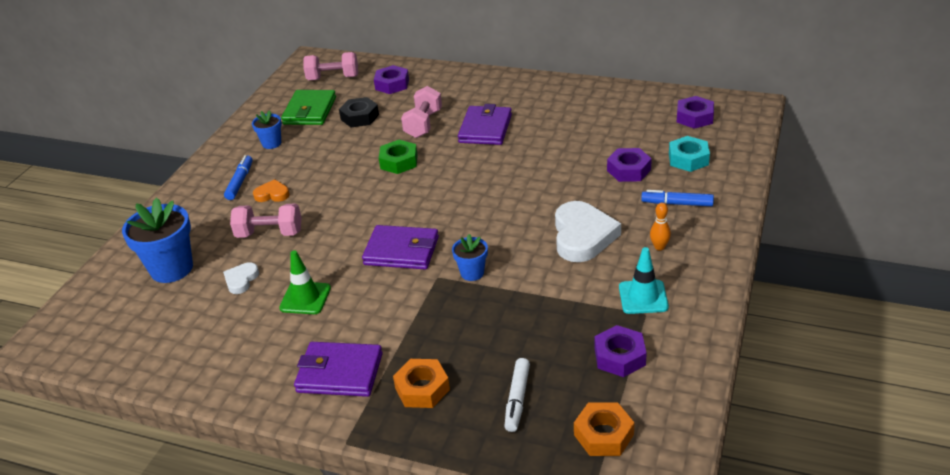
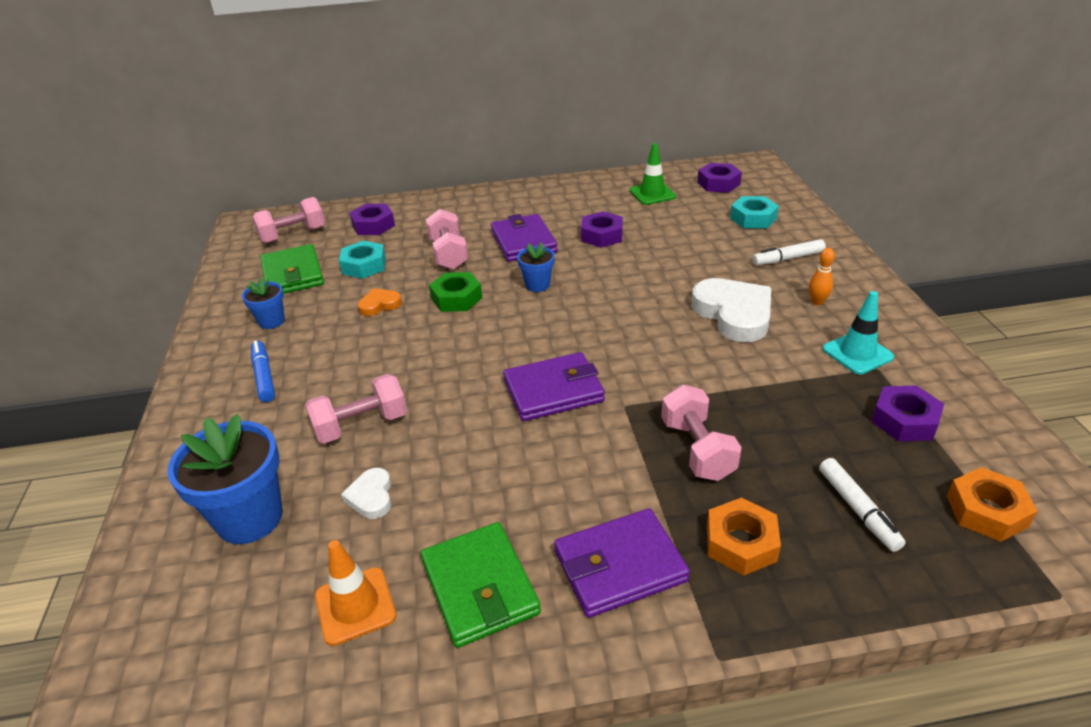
camera: 30 degrees left, 0 degrees up
orange heart [253,179,290,202] -> orange heart moved to [358,288,402,316]
green traffic cone [279,250,331,314] -> green traffic cone moved to [629,143,676,205]
black nut [339,97,379,127] -> turquoise nut [339,241,386,279]
blue flower pot [452,234,488,281] -> blue flower pot moved to [517,242,555,292]
purple nut [607,148,652,182] -> purple nut moved to [581,211,623,248]
blue marker [641,190,714,206] -> white marker [752,239,826,265]
none -> orange traffic cone [315,540,396,646]
none -> green wallet [421,522,541,648]
none -> pink dumbbell [661,385,742,481]

